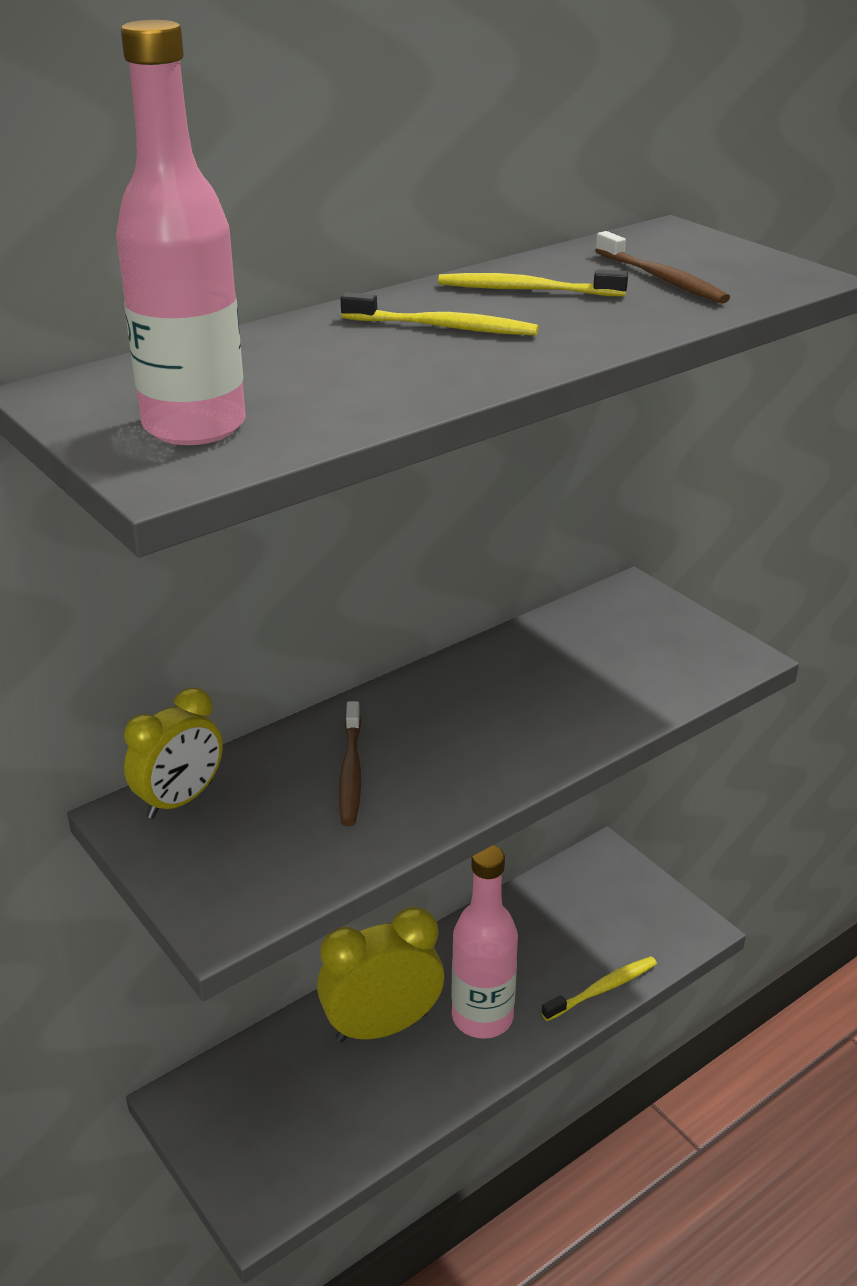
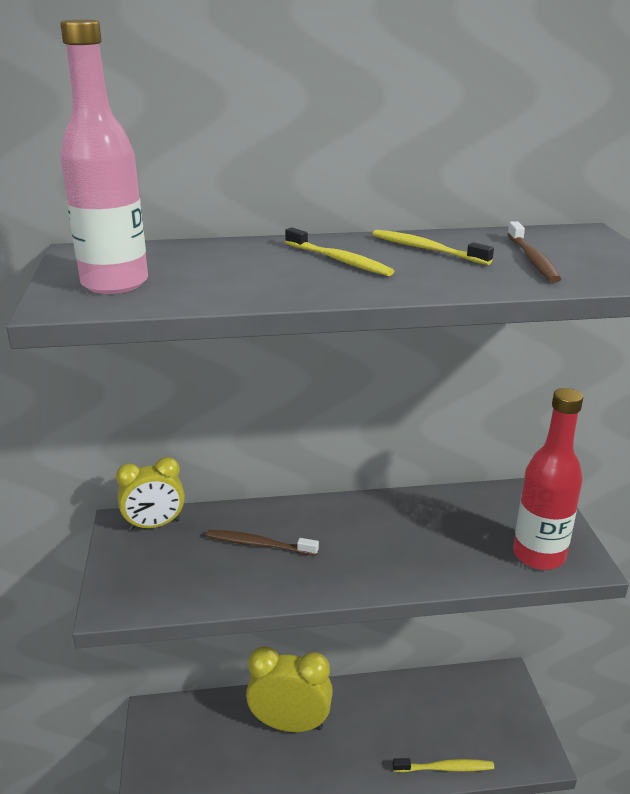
camera: 30 degrees right, 5 degrees down
brown toothbrush [339,701,361,826] -> brown toothbrush turned 75 degrees clockwise [206,530,319,556]
pink bottle [451,845,518,1039] -> none
none -> red bottle [513,388,583,570]

